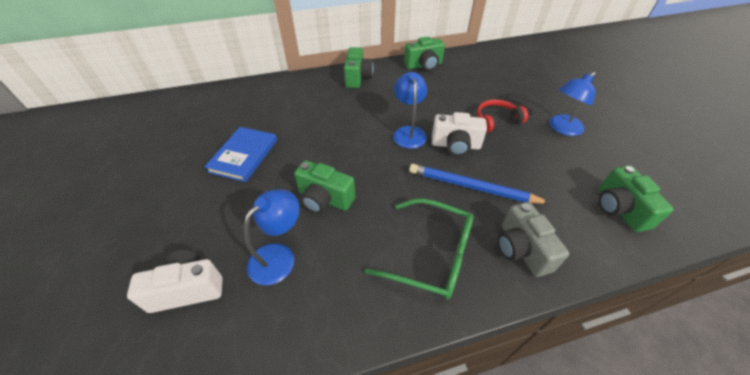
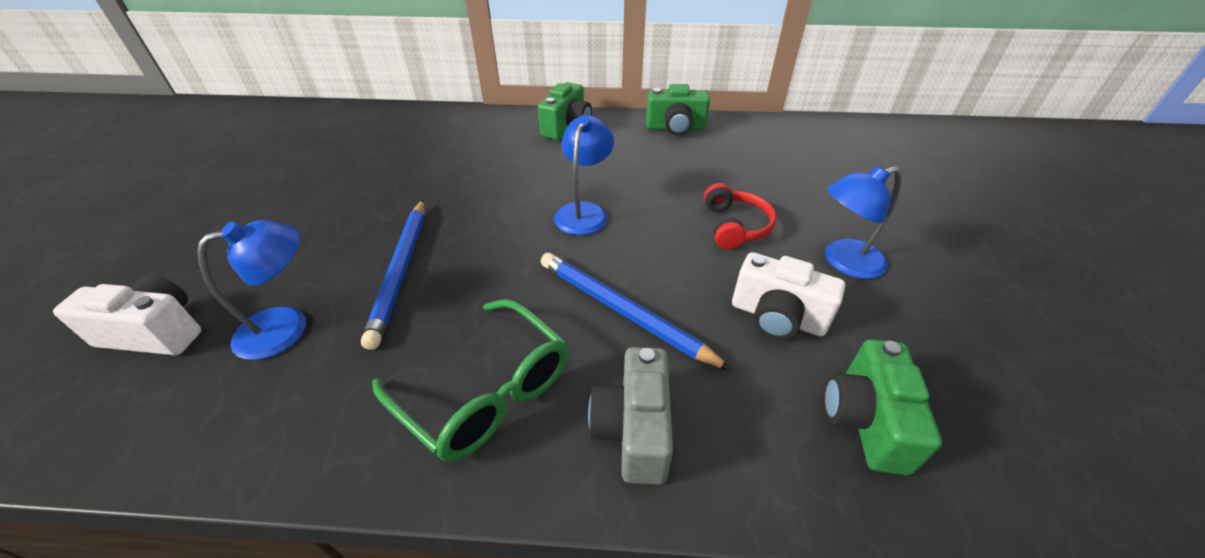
camera: 20 degrees right, 5 degrees down
blue book [204,127,277,182] -> none
green camera [294,160,355,213] -> blue pencil [361,200,424,350]
white camera [432,112,487,156] -> white camera moved to [732,252,845,339]
red headphones [477,99,528,133] -> red headphones turned 90 degrees clockwise [704,183,777,249]

